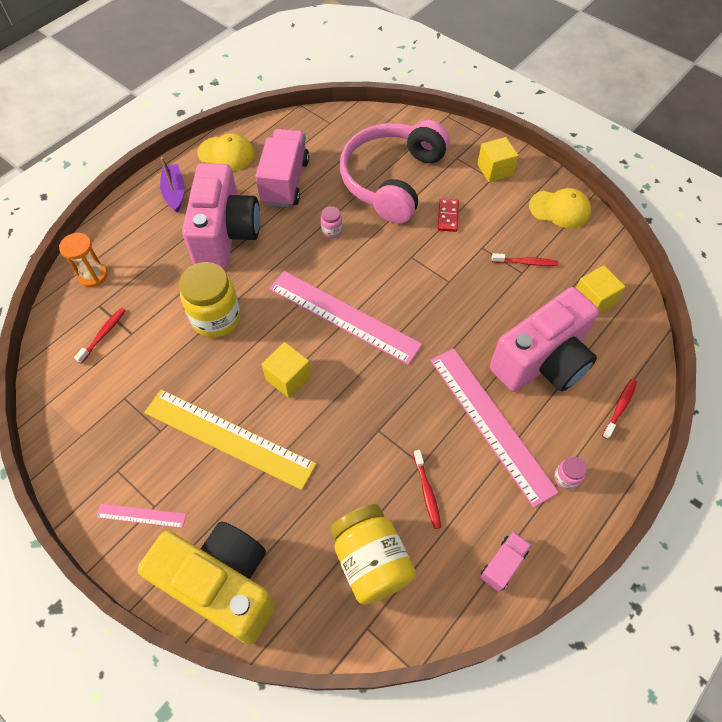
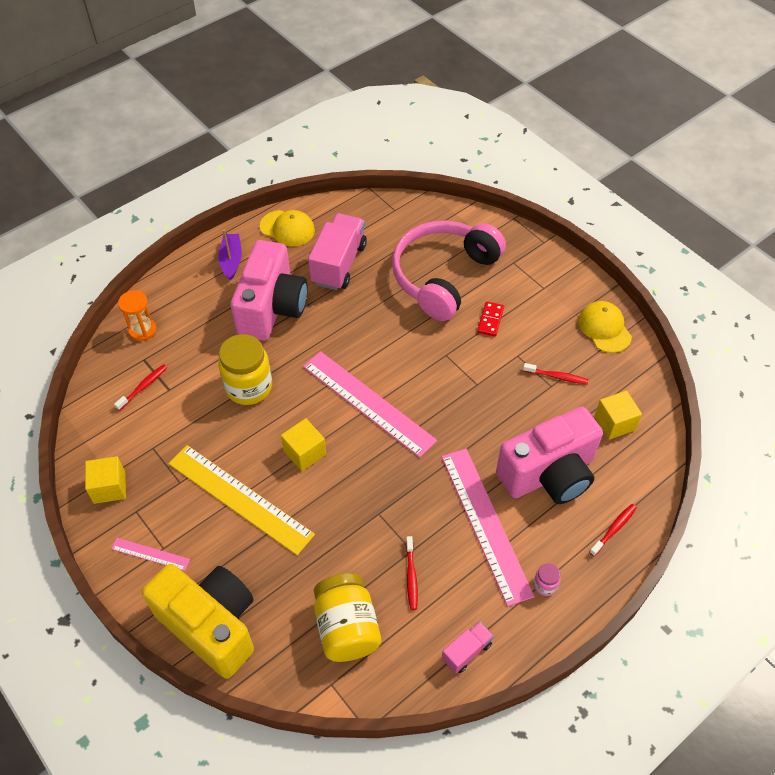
camera: 10 degrees right, 5 degrees down
pink jar [321,206,342,238] -> none
yellow cube [477,137,518,182] -> yellow cube moved to [85,456,126,504]
yellow cap [529,188,591,228] -> yellow cap turned 135 degrees counterclockwise [578,301,632,353]

